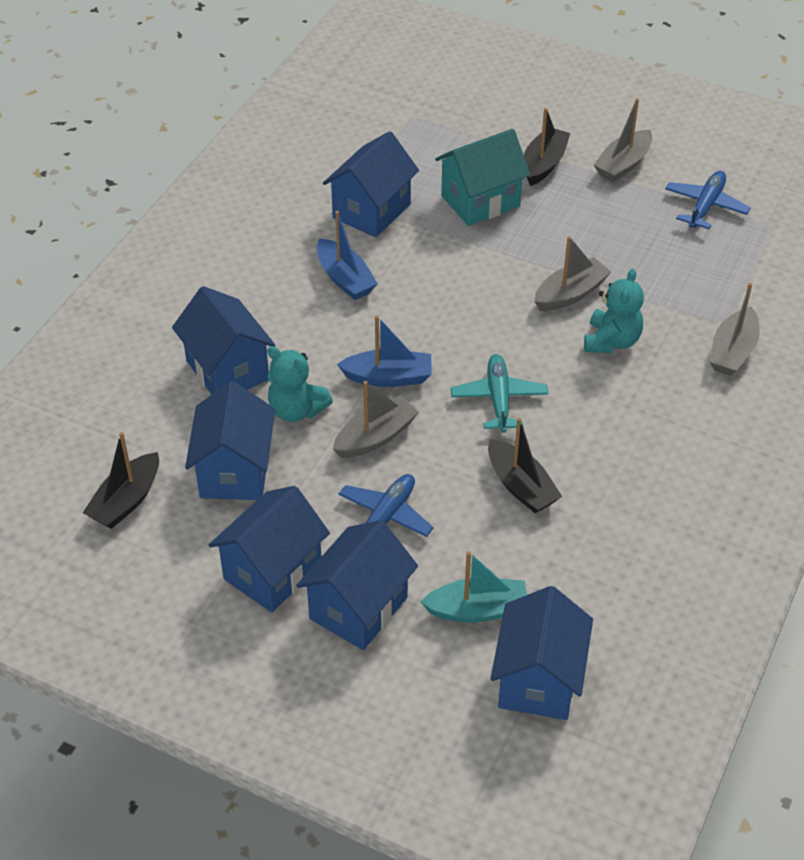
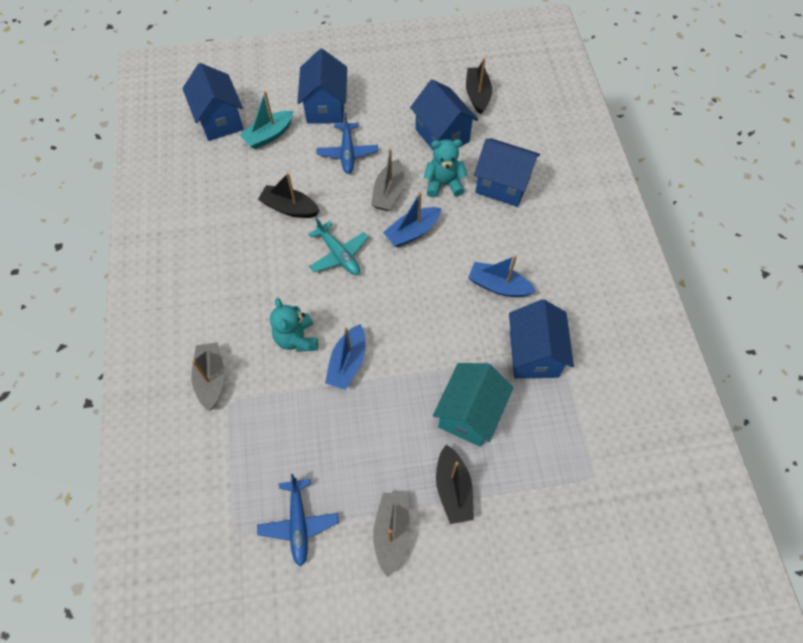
camera: 145 degrees right, 15 degrees up
blue house [209,486,330,612] -> none
grey boat [534,236,611,311] -> blue boat [325,324,365,390]

